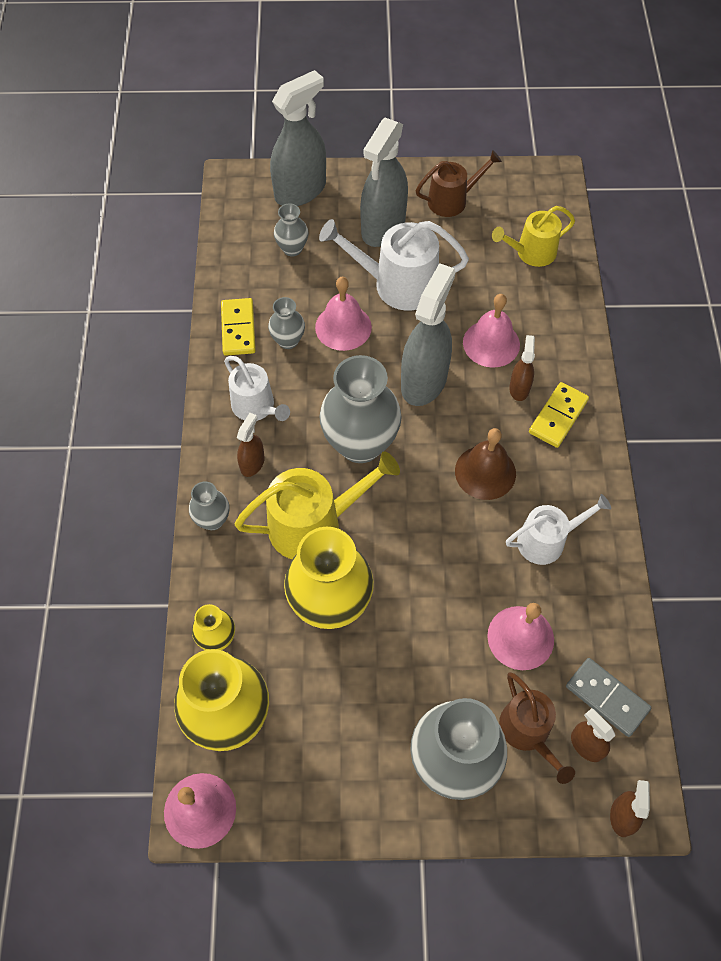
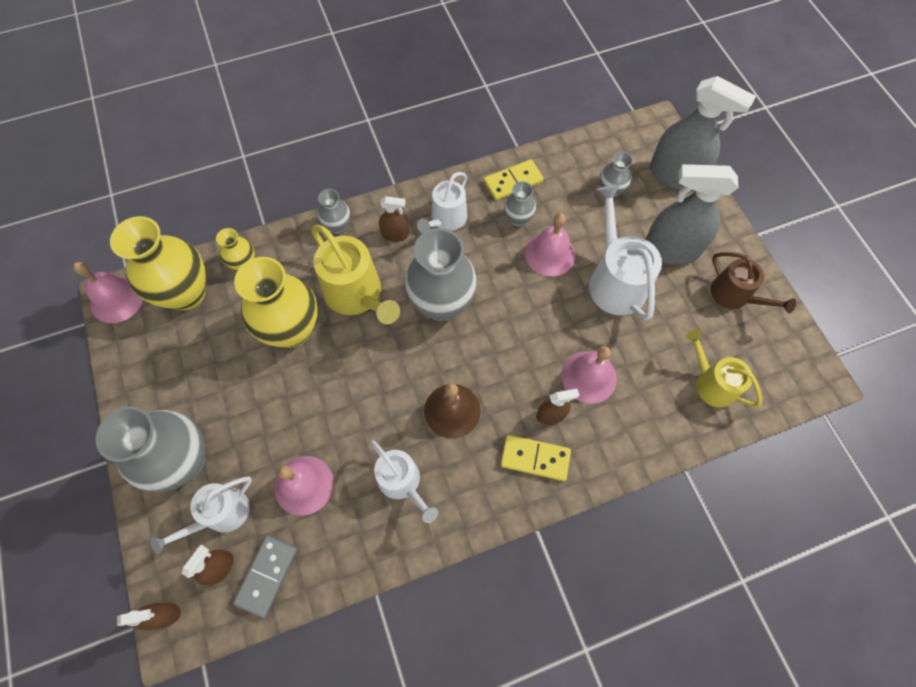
camera: 70 degrees right, 5 degrees up
grey spray bottle [401,263,455,406] -> none
brown watering can [499,672,575,784] -> white watering can [150,476,252,554]

